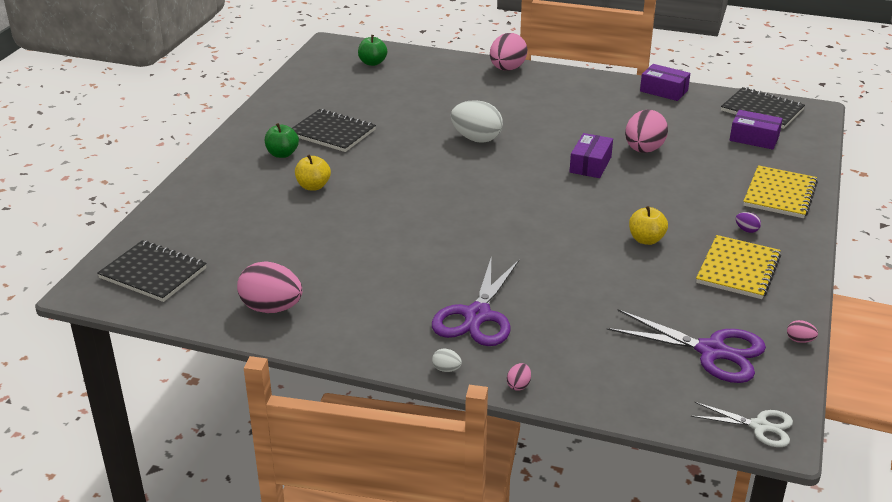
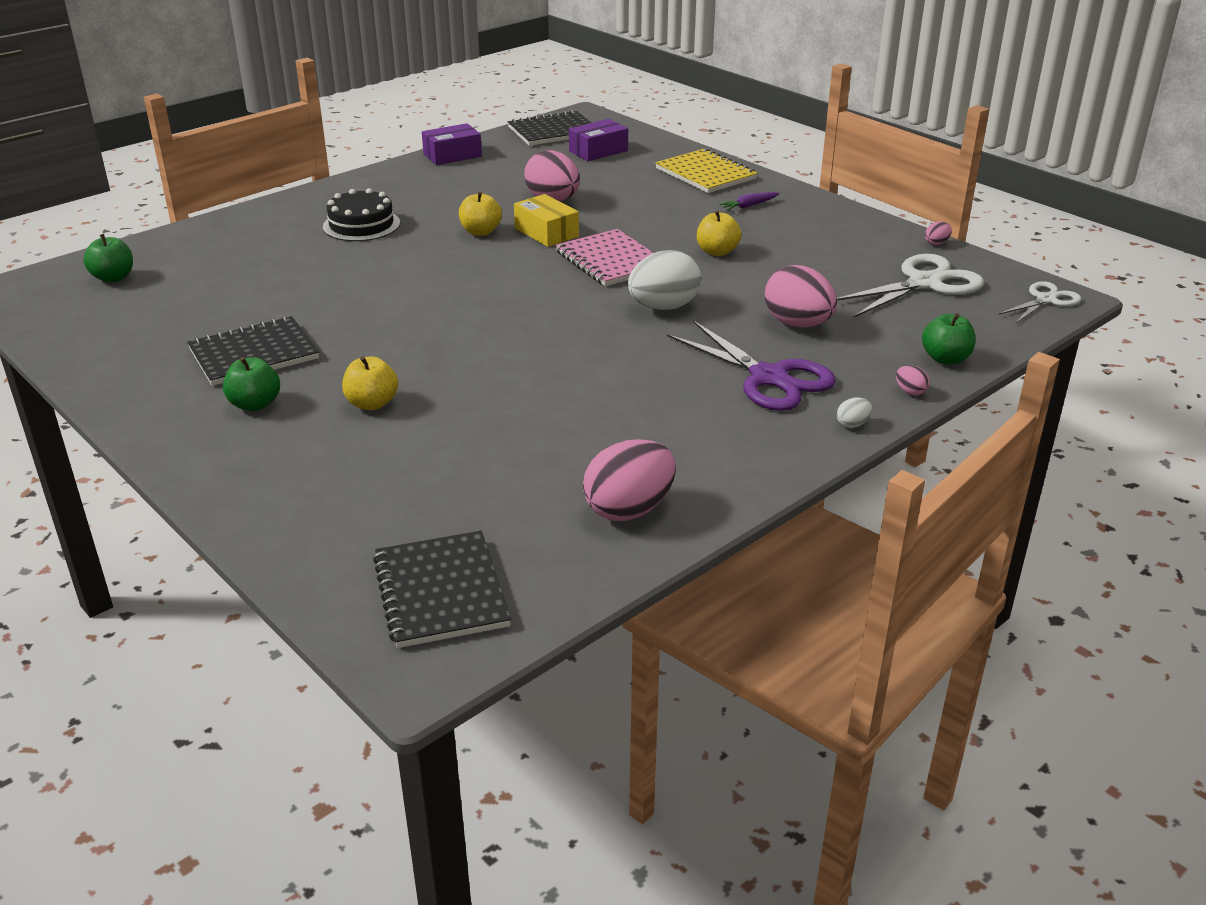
camera: 60 degrees left, 0 degrees up
black notebook [97,240,207,302] -> black notebook turned 75 degrees counterclockwise [373,531,511,648]
white egg [451,100,503,143] -> white egg moved to [628,250,701,310]
pink egg [490,33,528,71] -> pink egg moved to [765,265,837,328]
purple box [570,133,613,178] -> yellow box [514,194,579,247]
purple scissors [607,310,766,383] -> white scissors [837,254,984,317]
yellow notebook [696,235,781,299] -> none
purple egg [736,212,761,233] -> purple carrot [719,192,779,210]
none -> black cake [323,188,400,241]
none -> yellow apple [459,192,502,236]
none -> pink notebook [556,229,653,286]
none -> green apple [922,313,975,364]

